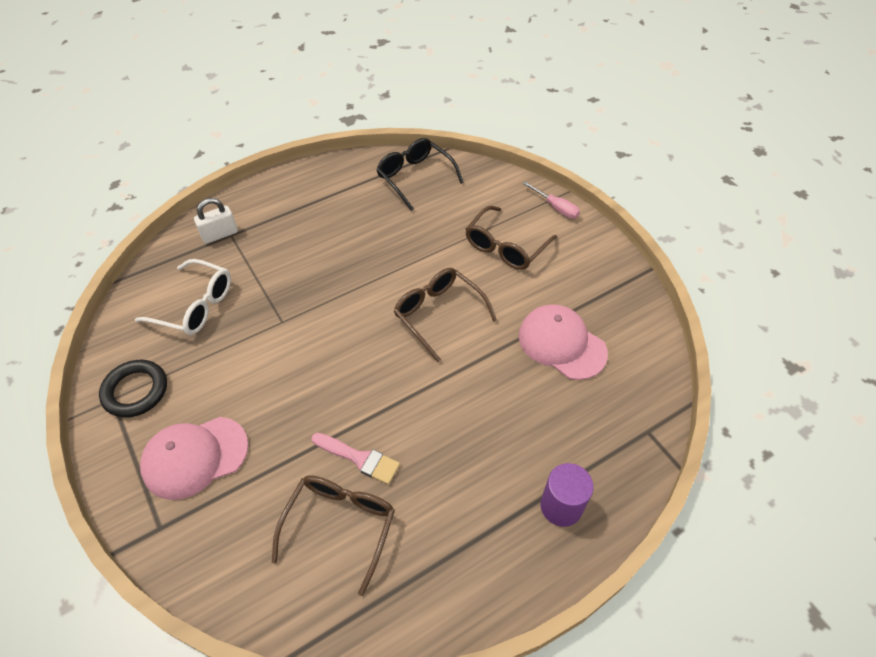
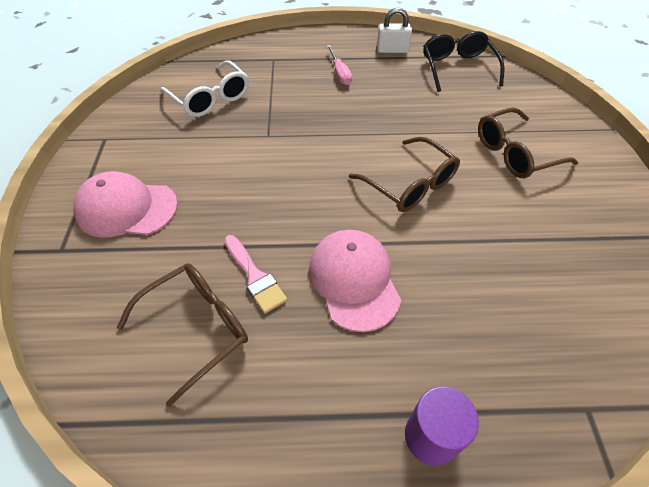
camera: 30 degrees right, 0 degrees up
black ring [99,360,167,418] -> none
white padlock [194,198,238,244] -> white padlock moved to [377,8,412,53]
brown glasses [394,268,497,362] -> brown glasses turned 150 degrees clockwise [349,137,460,212]
pink cap [519,304,608,380] -> pink cap moved to [309,230,401,332]
pink screwdriver [523,181,580,219] -> pink screwdriver moved to [327,45,352,85]

